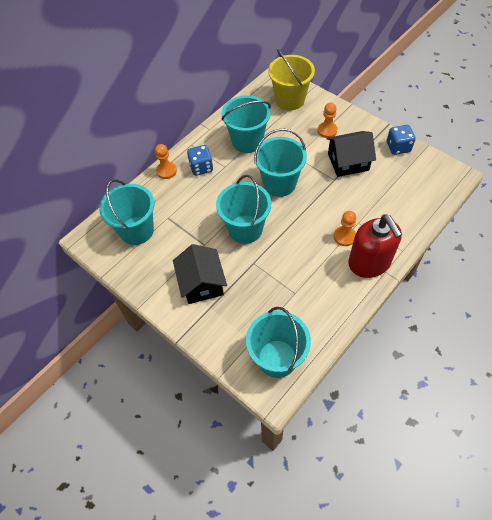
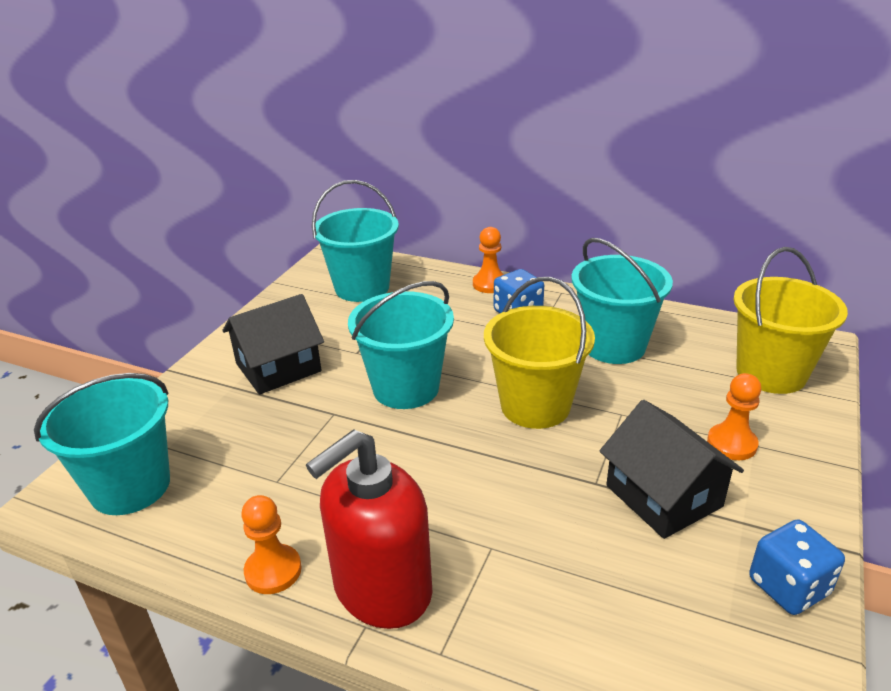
camera: 70 degrees right, 25 degrees down
turquoise bucket [254,128,307,197] -> yellow bucket [484,277,595,429]
orange pawn [334,211,356,246] -> orange pawn moved to [241,495,302,594]

